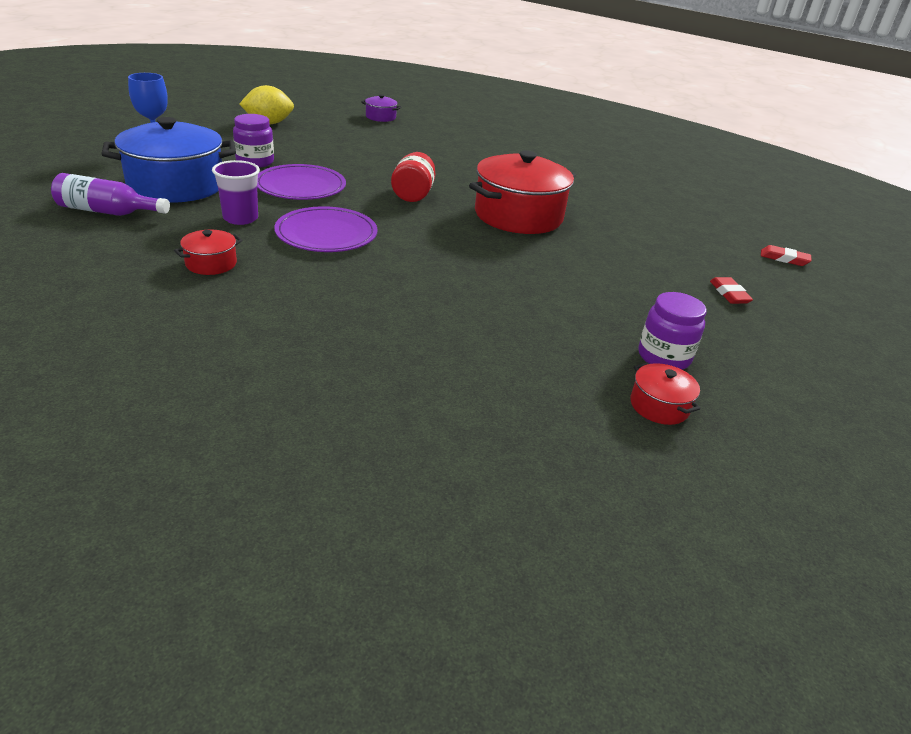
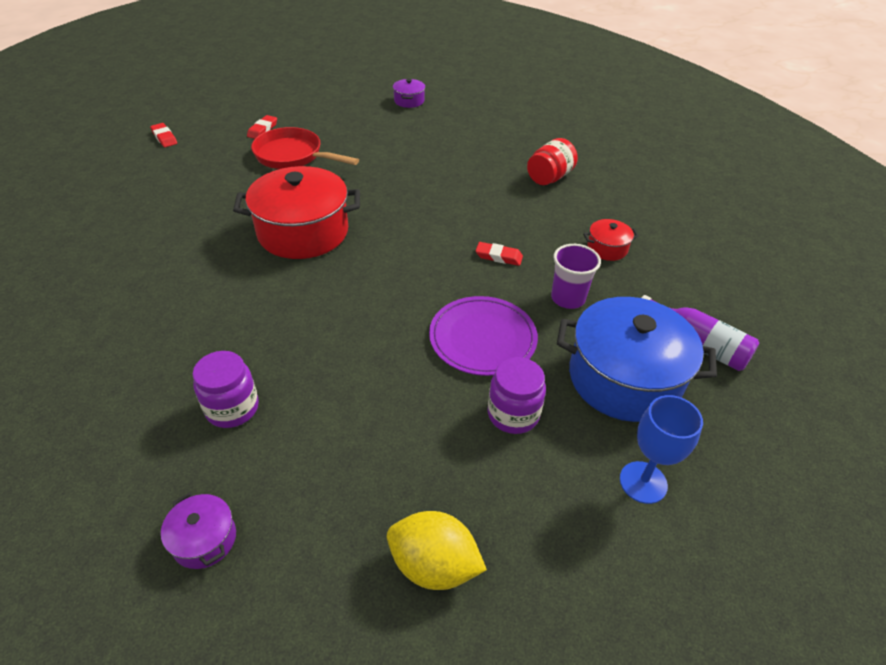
camera: 145 degrees left, 10 degrees up
purple plate [274,206,378,252] -> red eraser [476,242,523,266]
red jar [391,152,435,202] -> red jar moved to [527,138,578,185]
red pot [630,362,701,425] -> purple pot [393,79,425,108]
purple jar [638,292,707,370] -> purple jar moved to [193,351,259,428]
none -> red pan [251,127,359,169]

